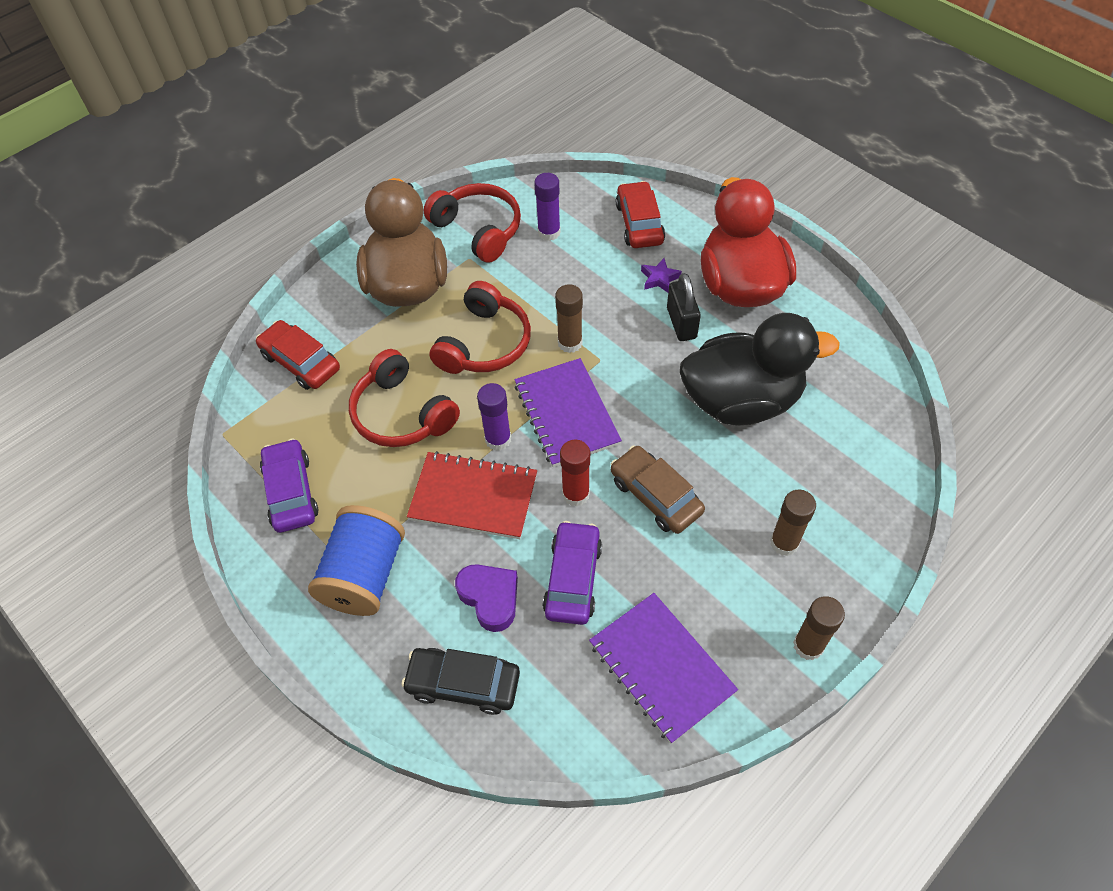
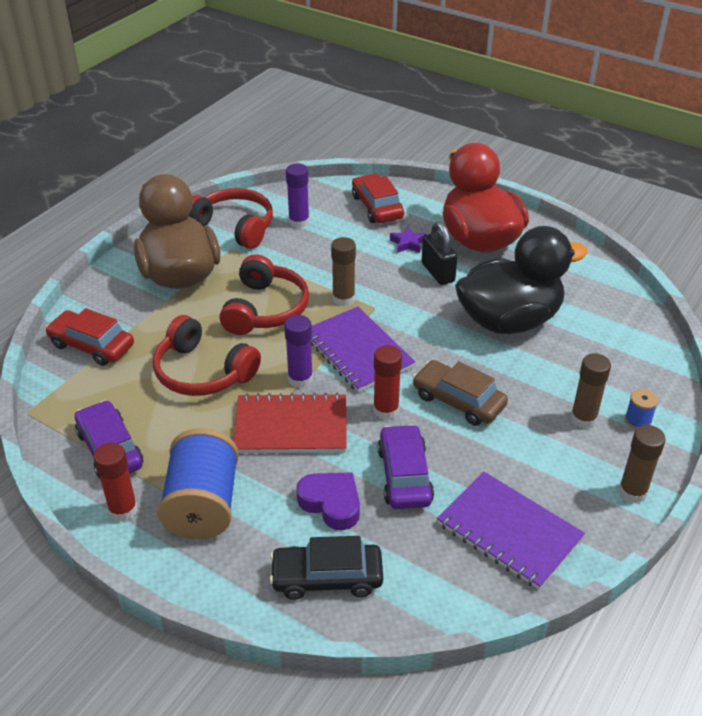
camera: 15 degrees left, 15 degrees down
none -> red glue stick [94,443,138,522]
none -> blue spool [625,389,658,429]

